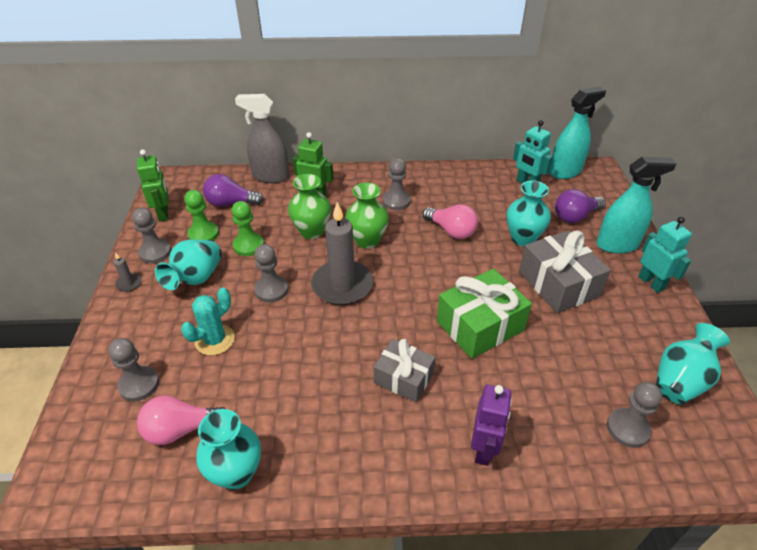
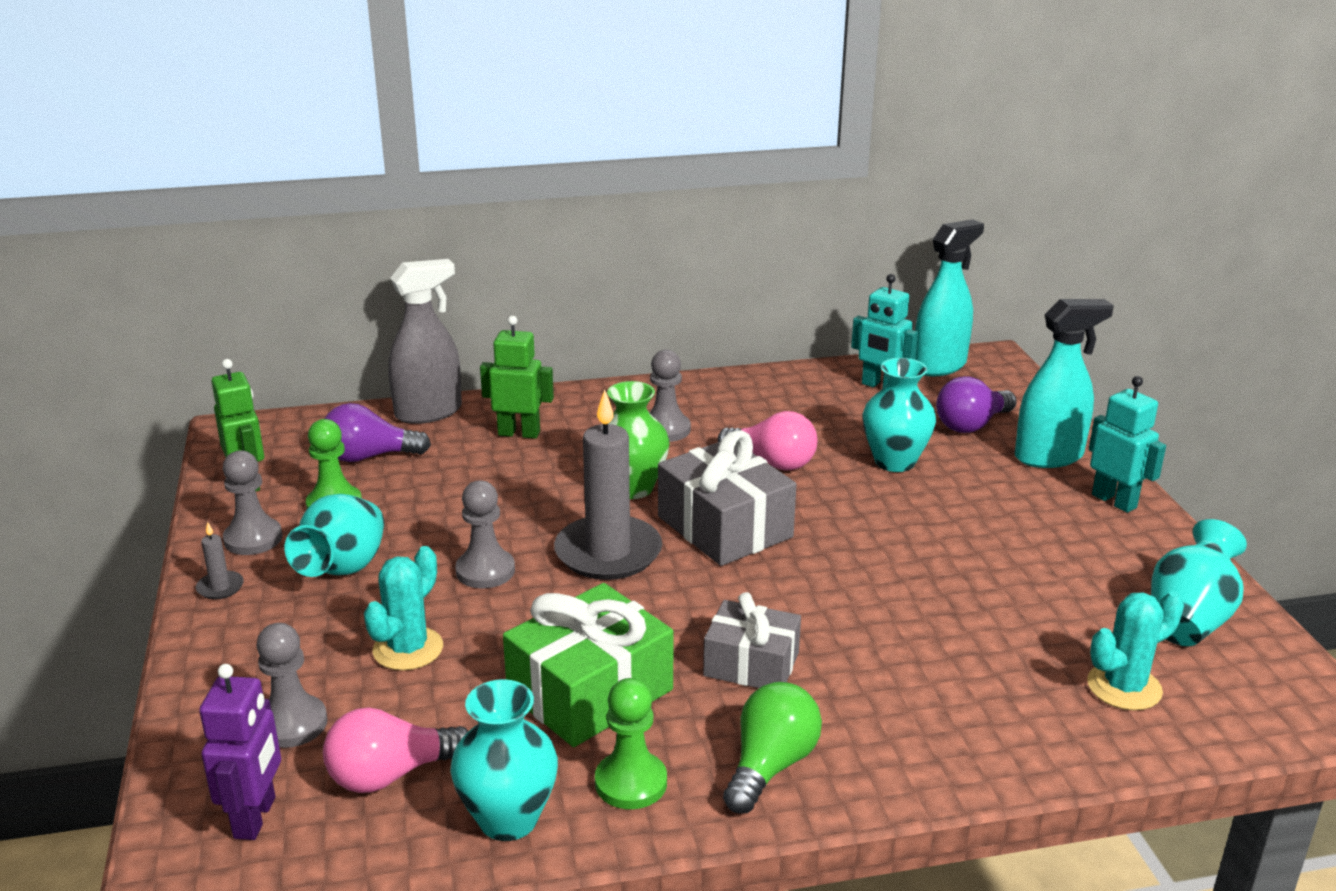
camera: 10 degrees left, 15 degrees down
green pawn [232,201,264,256] -> green pawn moved to [595,678,667,809]
grey spray bottle [235,94,289,183] -> grey spray bottle turned 150 degrees clockwise [388,259,462,424]
green vase [288,174,331,239] -> none
green gift [437,269,532,359] -> green gift moved to [503,583,674,747]
purple robot [471,385,512,466] -> purple robot moved to [199,664,281,840]
grey gift [519,231,611,313] -> grey gift moved to [658,430,797,566]
grey pawn [607,382,662,448] -> turquoise cactus [1087,591,1184,710]
none -> green light bulb [723,682,822,813]

